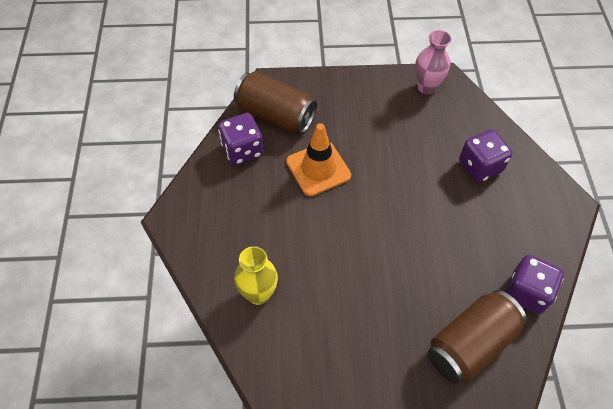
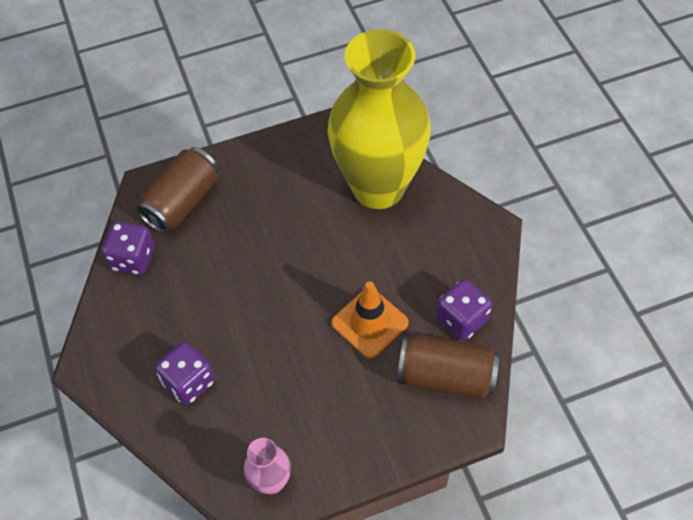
camera: 165 degrees right, 0 degrees up
yellow vase [235,246,278,305] -> yellow vase [328,29,431,209], size x2.49

